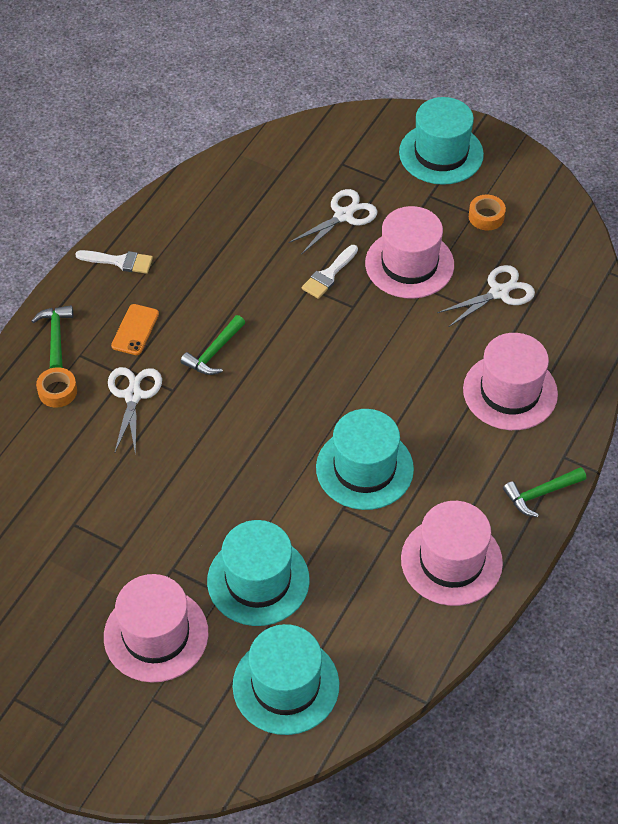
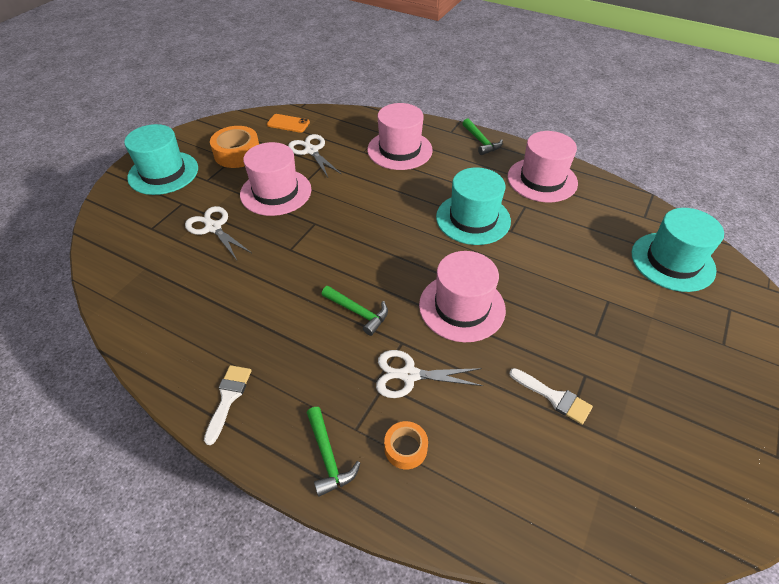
camera: 90 degrees left, 5 degrees down
green hammer [32,305,73,368] -> green hammer turned 105 degrees counterclockwise [307,407,360,497]
pink hat [104,574,208,683] -> pink hat moved to [419,251,506,342]
orange phone [111,304,159,355] -> orange phone moved to [267,114,310,133]
turquoise hat [207,520,310,626] -> none
white brush [302,245,358,299] -> white brush moved to [509,368,593,425]
orange tape [469,194,506,231] -> orange tape [210,126,259,168], size x1.70

